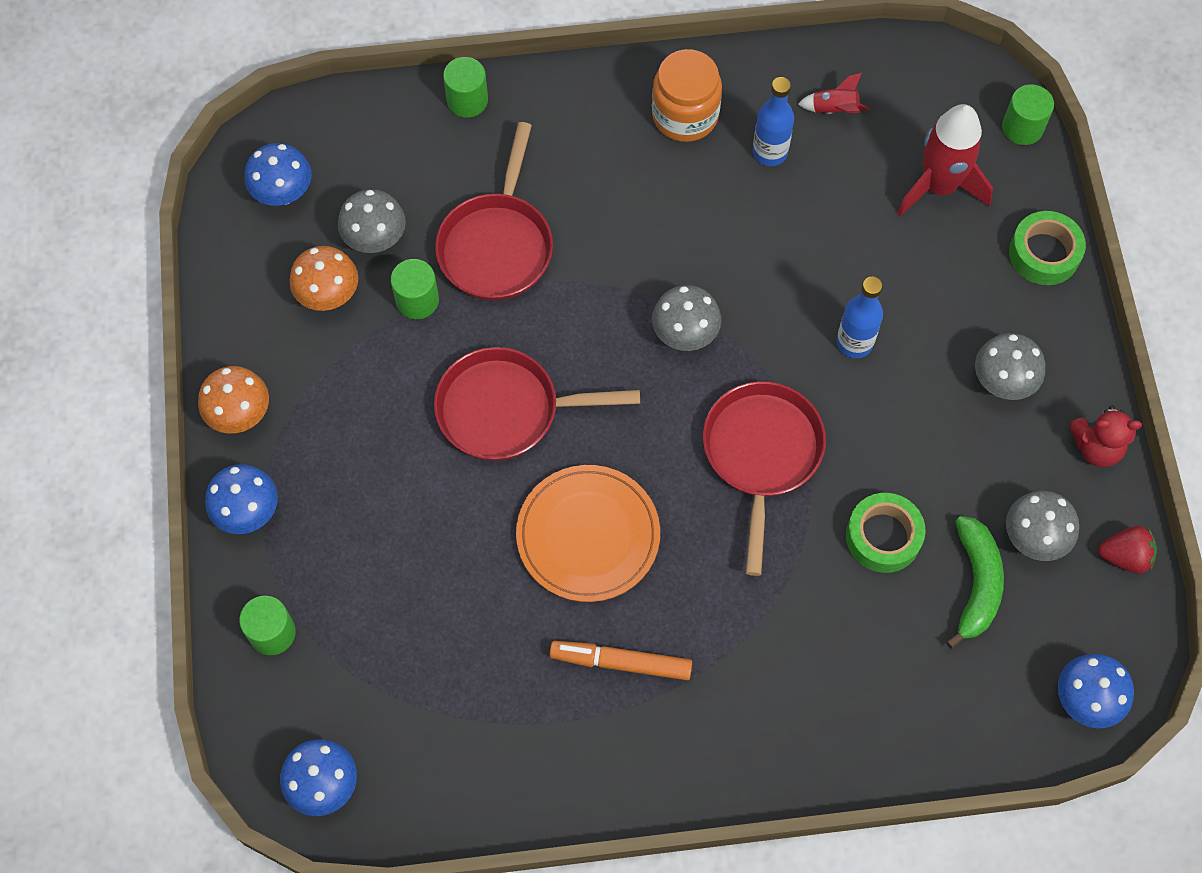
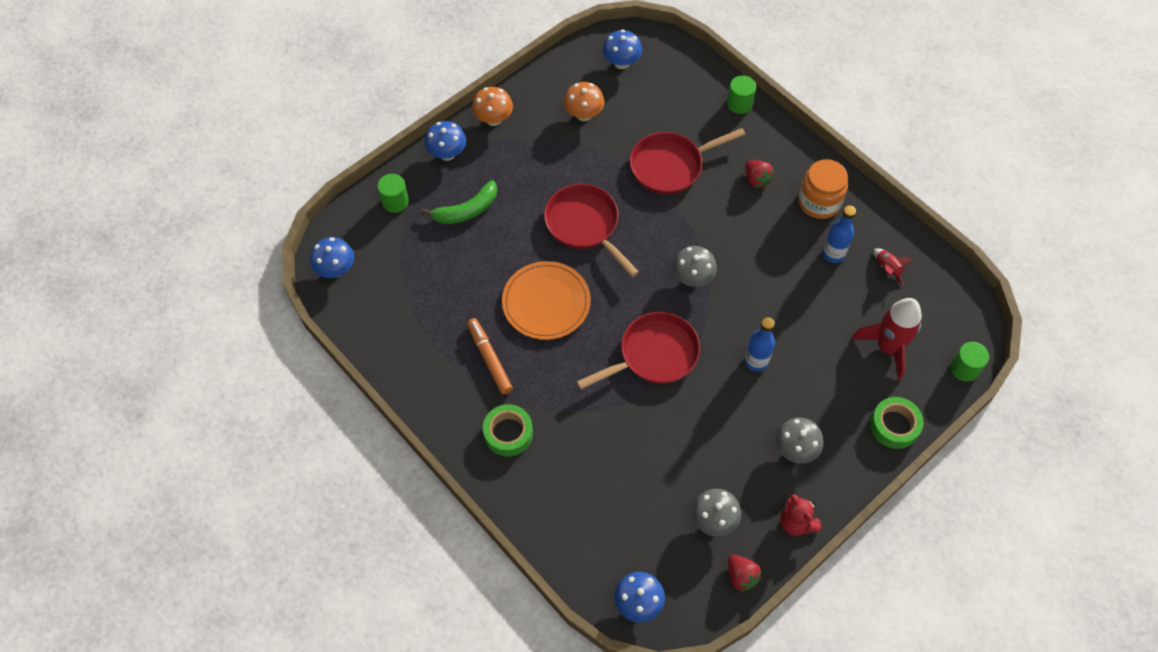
camera: 55 degrees right, 5 degrees down
grey mushroom [338,189,406,253] -> none
green cylinder [391,259,439,319] -> none
green tape [846,493,926,573] -> green tape moved to [483,404,533,457]
green banana [946,516,1004,649] -> green banana moved to [421,180,497,224]
none -> red strawberry [745,160,773,188]

